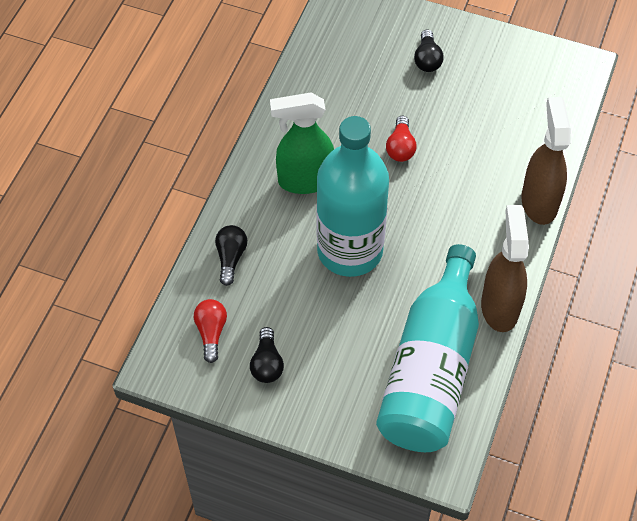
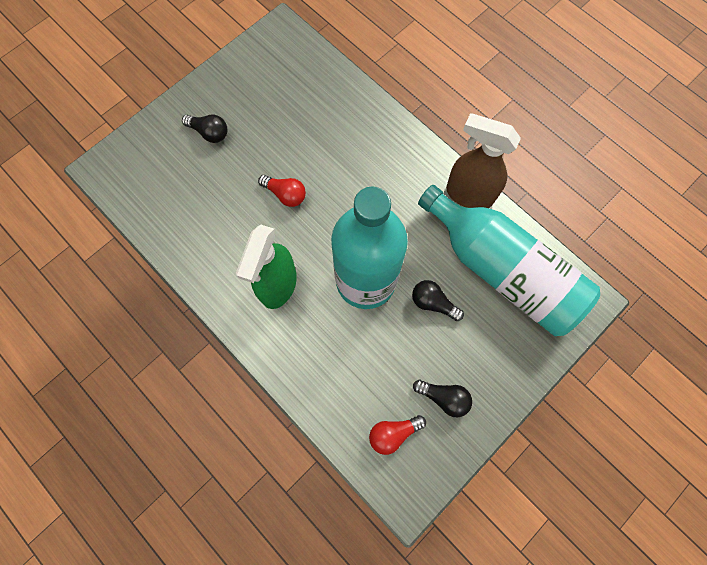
camera: 65 degrees left, 15 degrees up
red light bulb [194,299,227,363] -> red light bulb turned 45 degrees counterclockwise [369,415,426,455]
black light bulb [215,225,247,286] -> black light bulb moved to [412,280,464,321]
brown spray bottle [521,97,571,225] -> none

